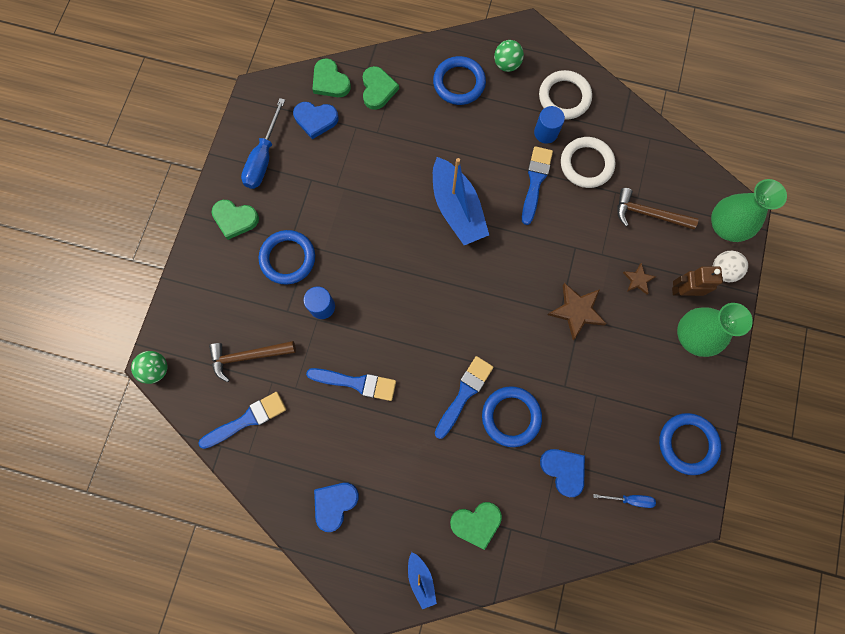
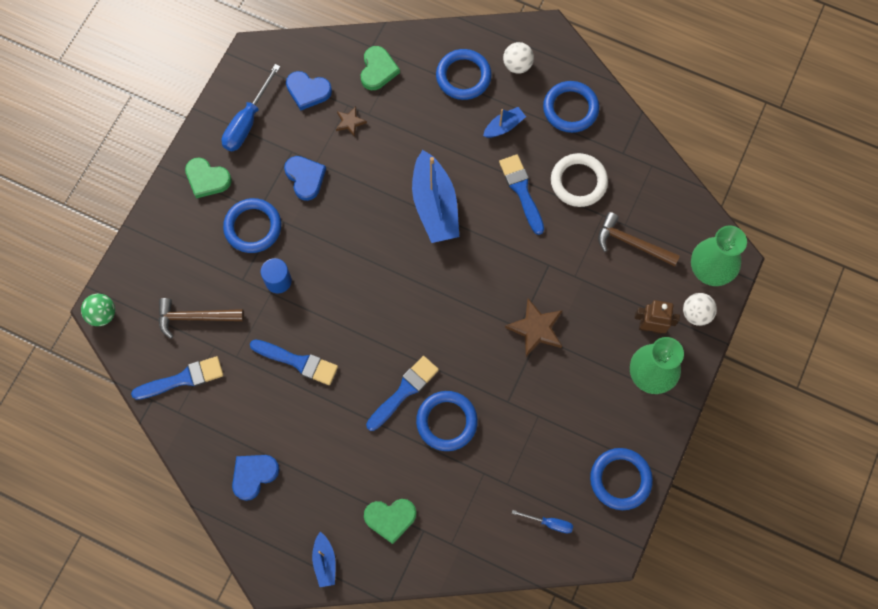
camera: 10 degrees right, 5 degrees down
green heart [312,58,351,97] -> none
green ball [494,40,524,72] -> white ball [503,42,534,74]
blue brush [522,146,553,225] -> blue brush turned 45 degrees counterclockwise [499,154,544,235]
blue cylinder [534,106,565,144] -> none
white ring [539,70,592,120] -> blue ring [543,81,599,133]
blue heart [540,449,585,497] -> blue heart moved to [284,156,326,201]
brown star [623,263,656,295] -> brown star moved to [336,107,367,137]
none -> blue boat [483,107,526,138]

